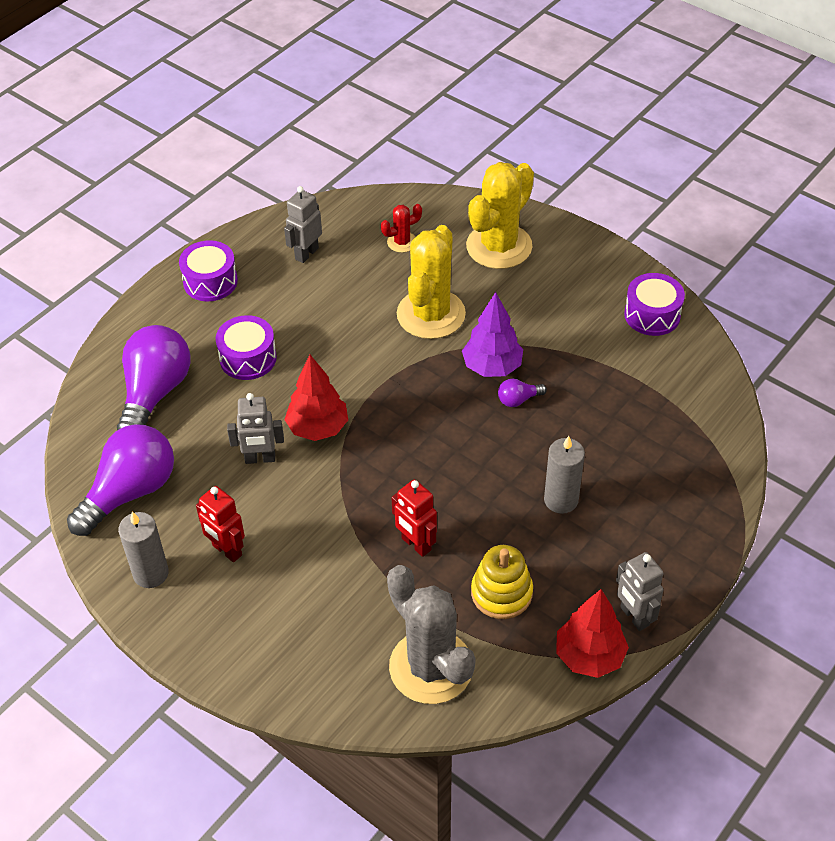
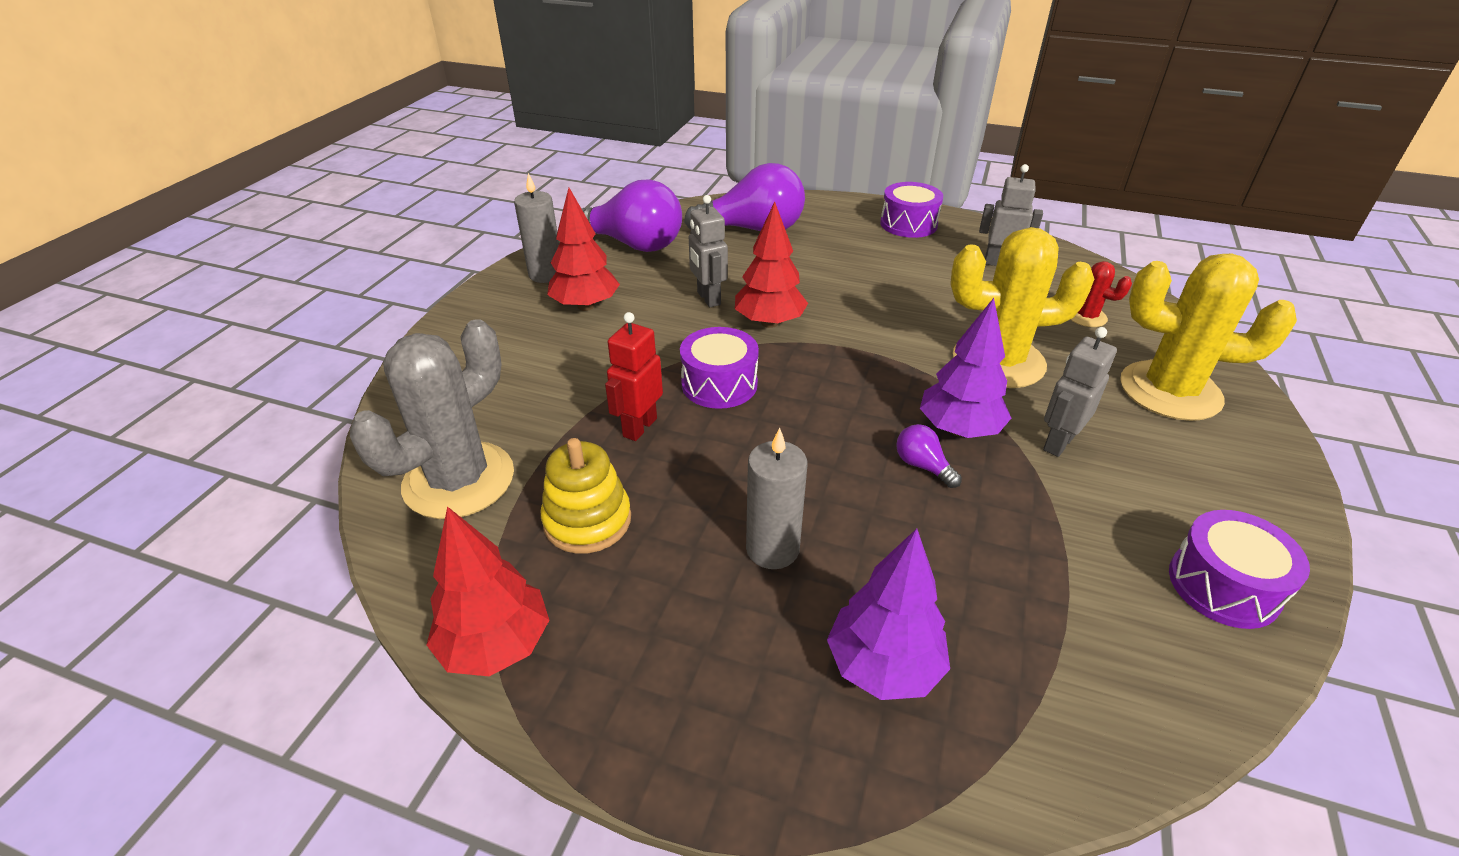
camera: 70 degrees right, 10 degrees down
red robot [196,486,245,562] -> red tree [547,188,620,311]
purple drum [216,315,277,380] -> purple drum moved to [680,327,759,409]
grey robot [616,552,664,631] -> grey robot moved to [1043,327,1117,457]
none -> purple tree [827,529,950,700]

